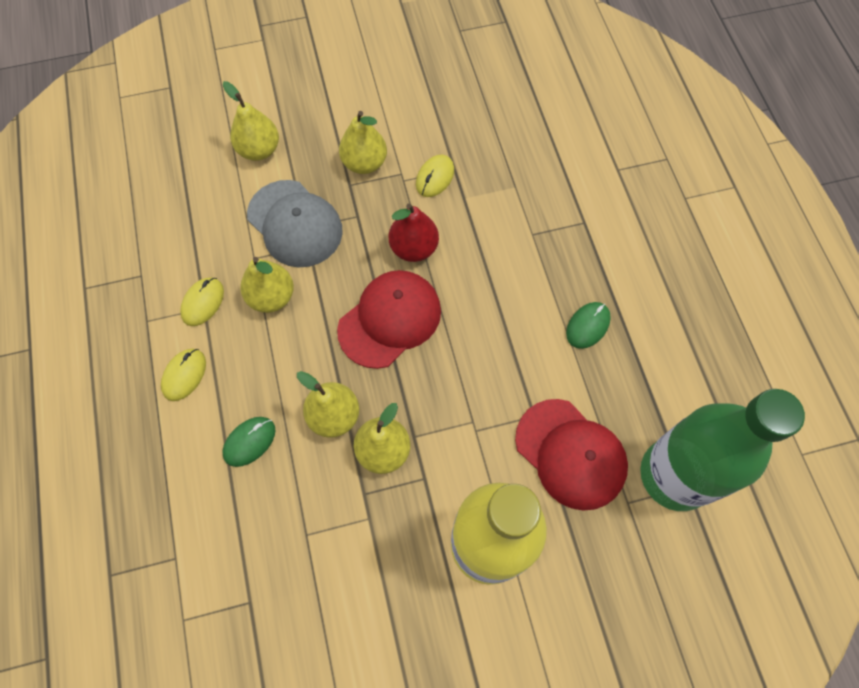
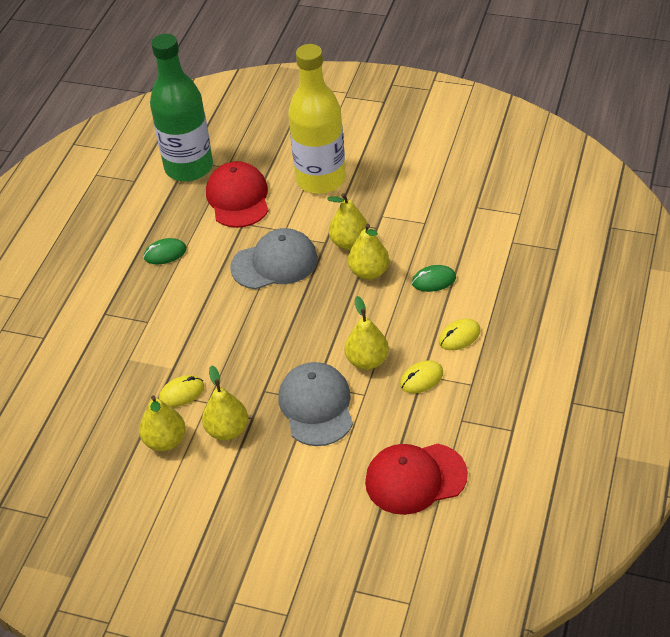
camera: 145 degrees left, 20 degrees down
yellow pear [223,81,279,161] -> yellow pear moved to [139,395,186,451]
red cap [337,270,441,369] -> red cap moved to [365,444,468,515]
red pear [389,203,439,262] -> none
none -> grey cap [230,228,318,289]

